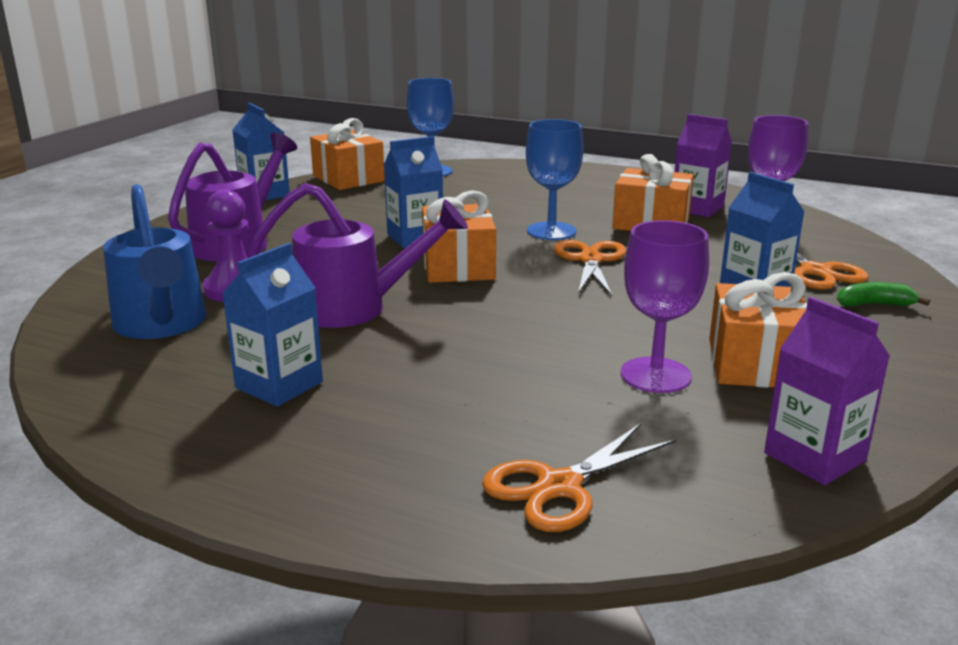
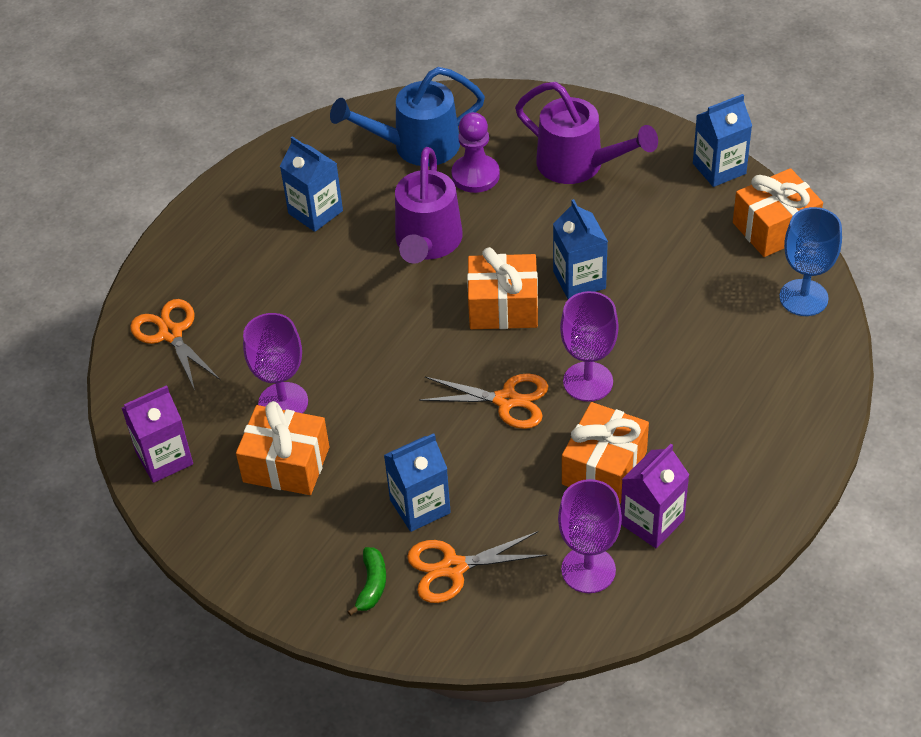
camera: 100 degrees right, 25 degrees up
blue goblet [526,119,584,240] -> purple goblet [560,291,619,402]

